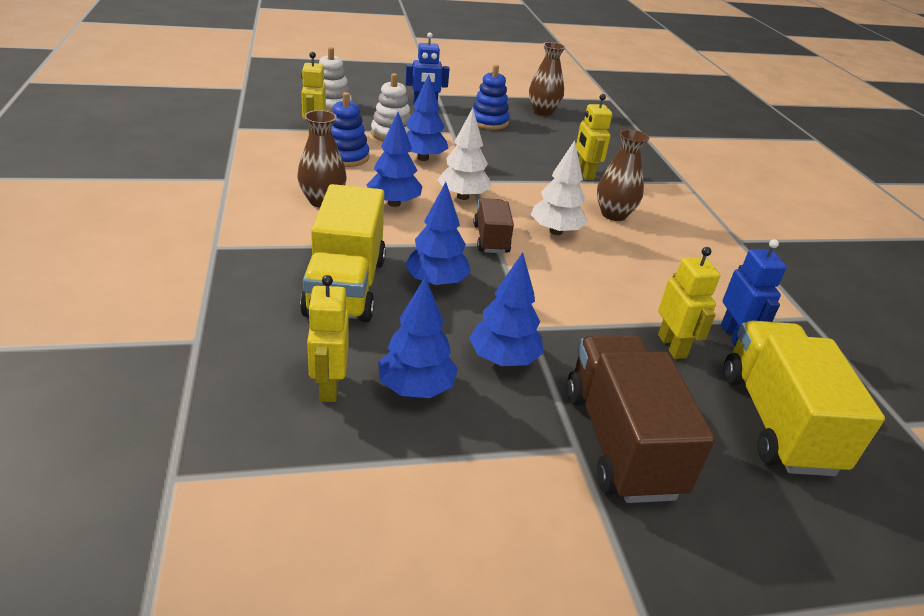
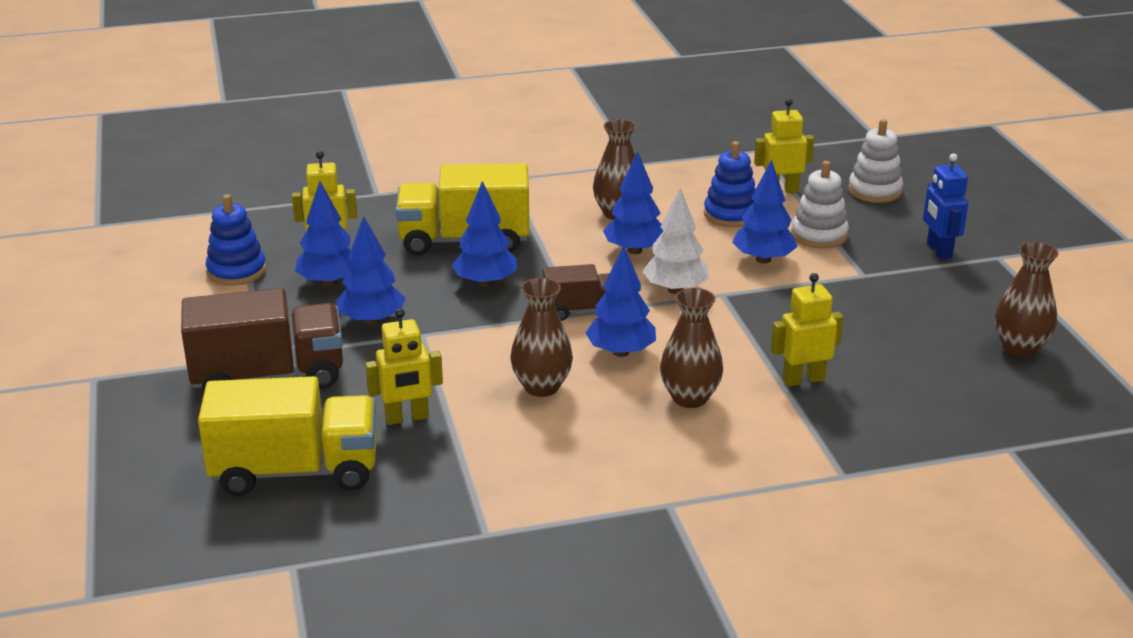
camera: 90 degrees right, 5 degrees down
blue stacking toy [471,64,510,130] -> blue stacking toy moved to [206,194,266,286]
white tree [531,140,588,235] -> blue tree [585,245,656,357]
blue robot [721,239,787,345] -> none
none -> brown vase [510,278,573,397]

